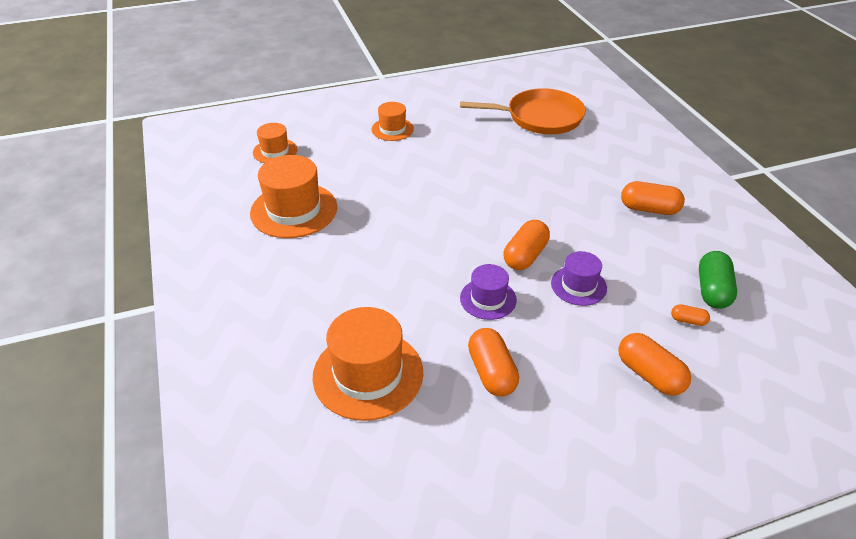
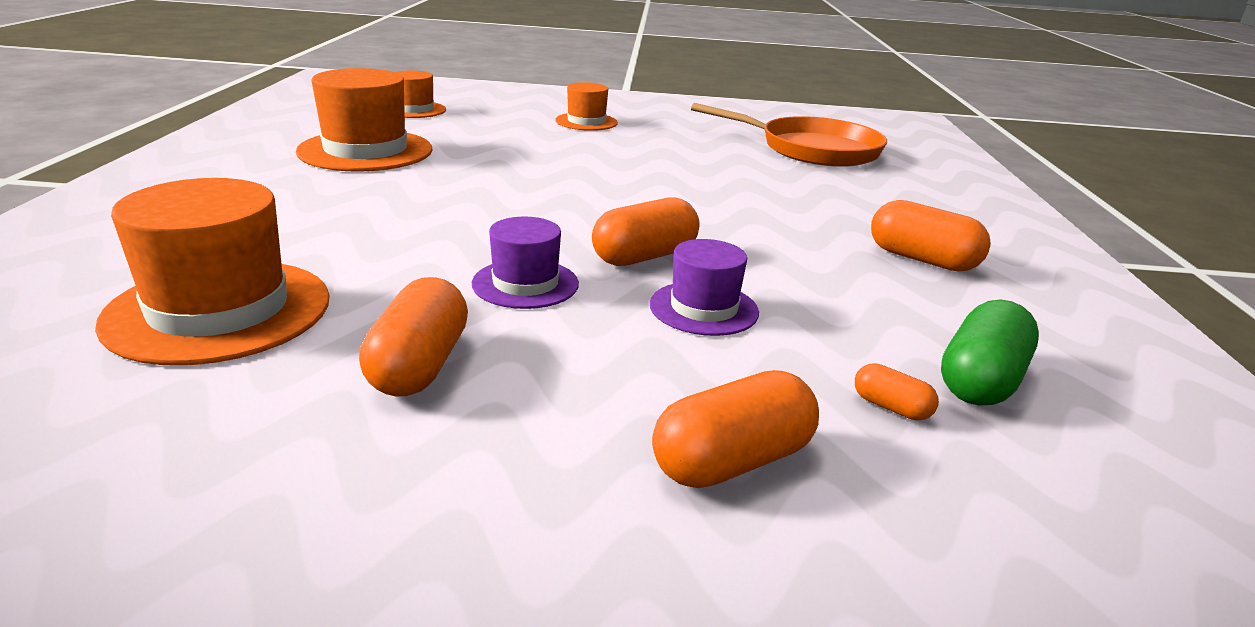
camera: 20 degrees right, 15 degrees down
orange capsule [618,333,691,396] -> orange capsule turned 75 degrees clockwise [652,370,819,488]

